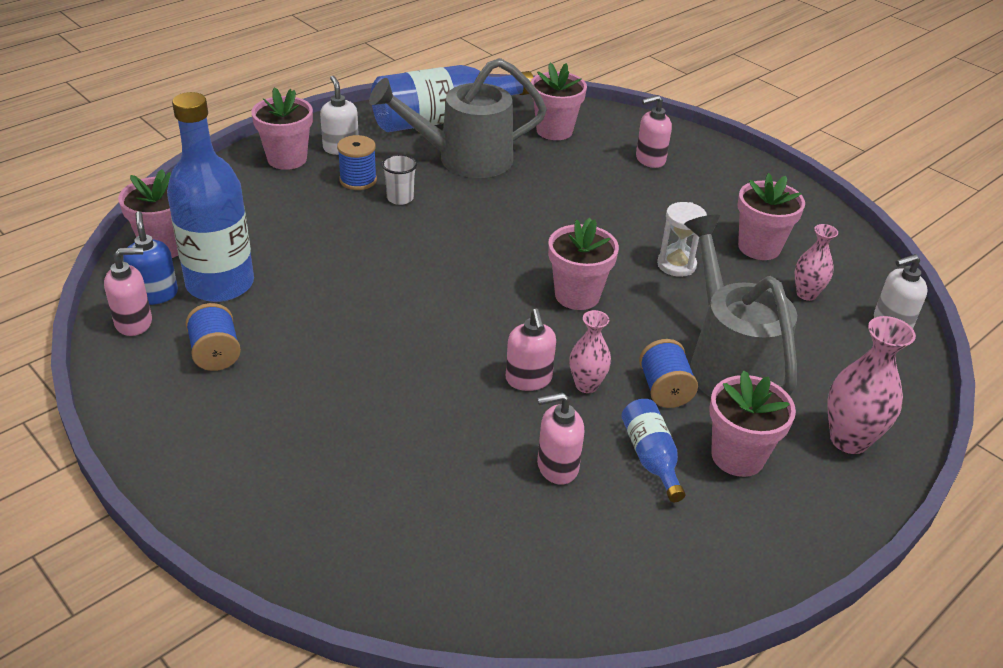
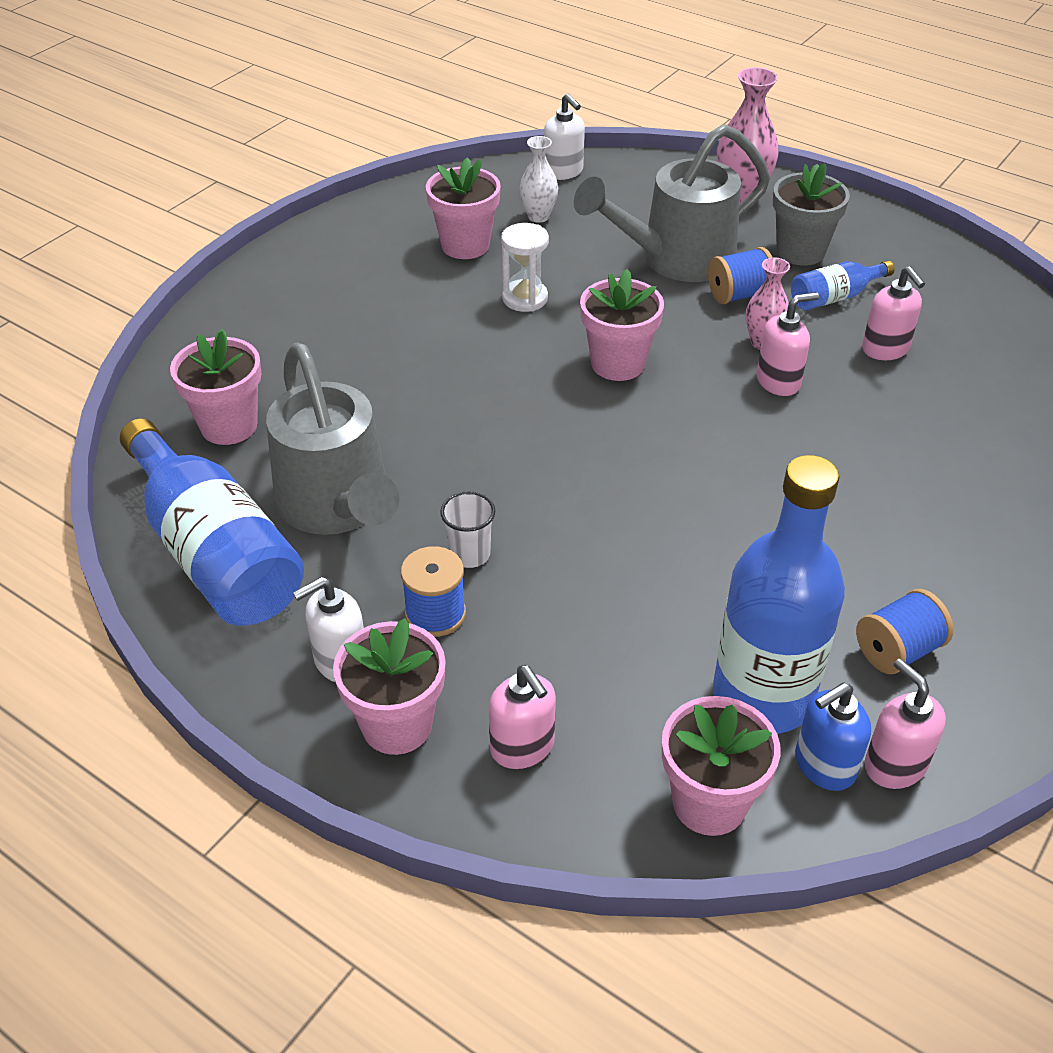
camera: 100 degrees left, 5 degrees up
pink soap dispenser [636,95,672,168] -> pink soap dispenser moved to [489,665,556,769]
pink flower pot [709,370,796,477] -> grey flower pot [773,163,850,266]
pink vase [795,224,838,301] -> white vase [519,136,558,223]

